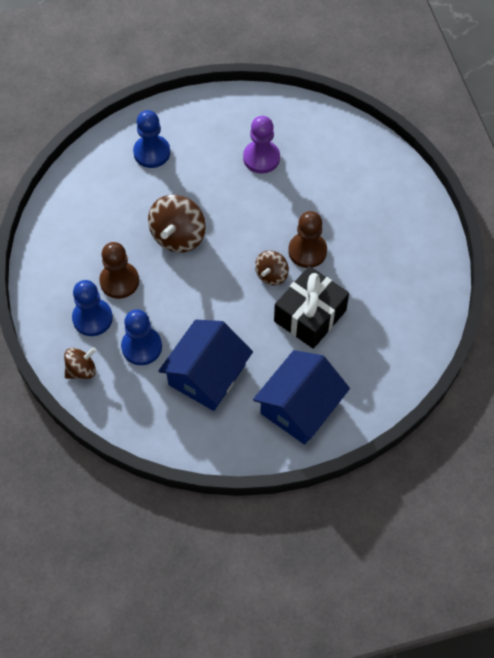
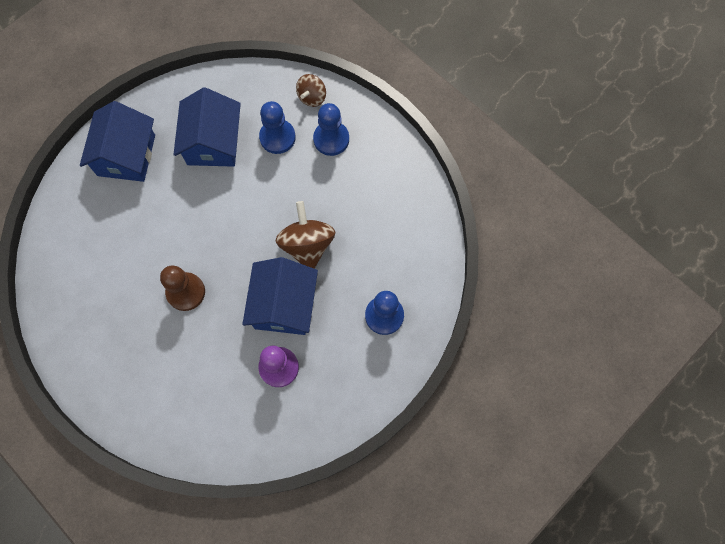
camera: 150 degrees right, 10 degrees up
brown pawn [99,242,139,299] -> none
brown spinning top [255,250,289,286] -> none
black gift [274,266,349,349] -> none
none -> blue house [242,257,318,335]

